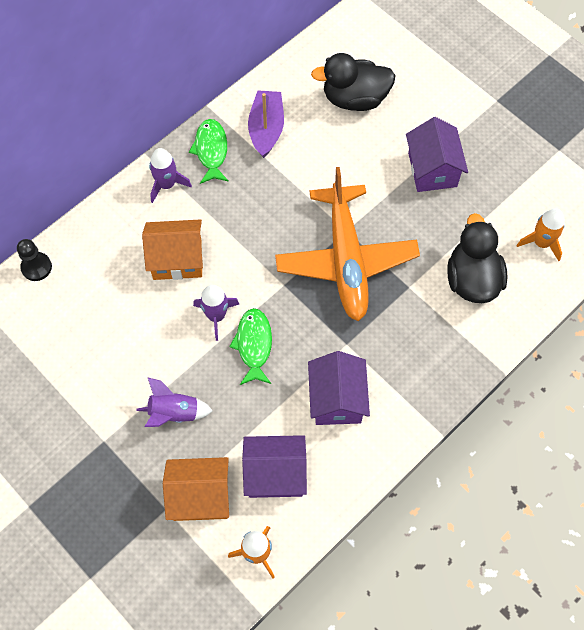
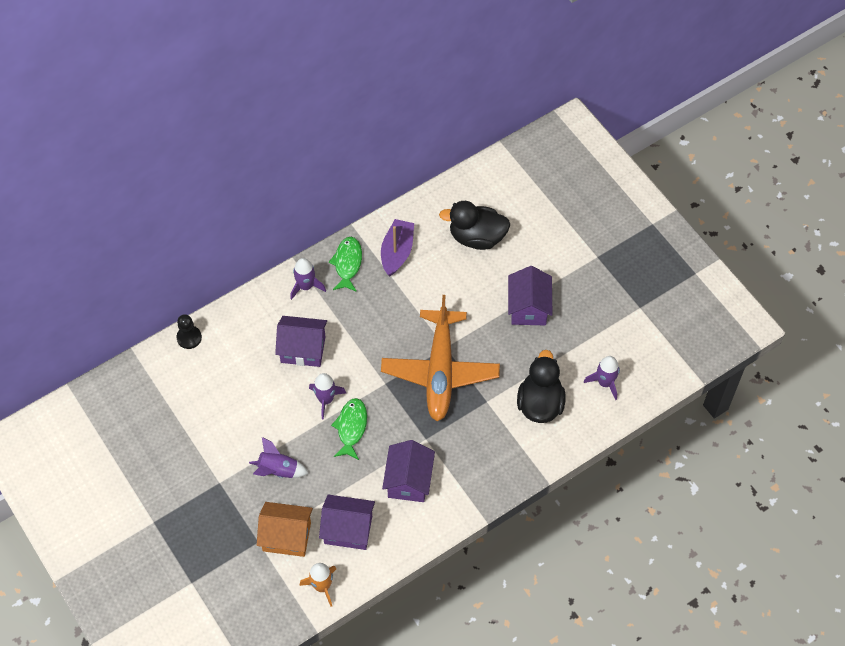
camera: 10 degrees right, 5 degrees down
orange house [142,219,203,280] -> purple house [275,316,327,367]
orange rocket [517,208,565,261] -> purple rocket [584,356,620,400]

